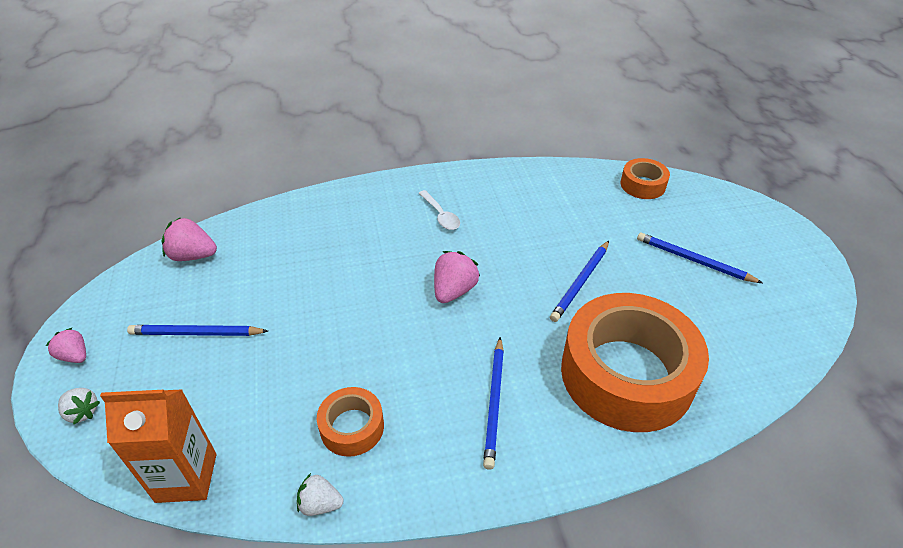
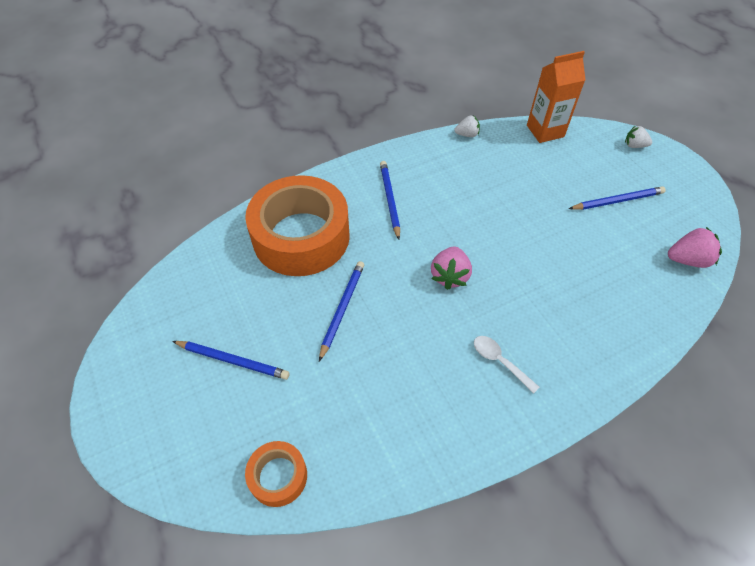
camera: 165 degrees right, 10 degrees up
pink strawberry [46,328,86,363] -> none
orange tape [317,387,384,457] -> none

